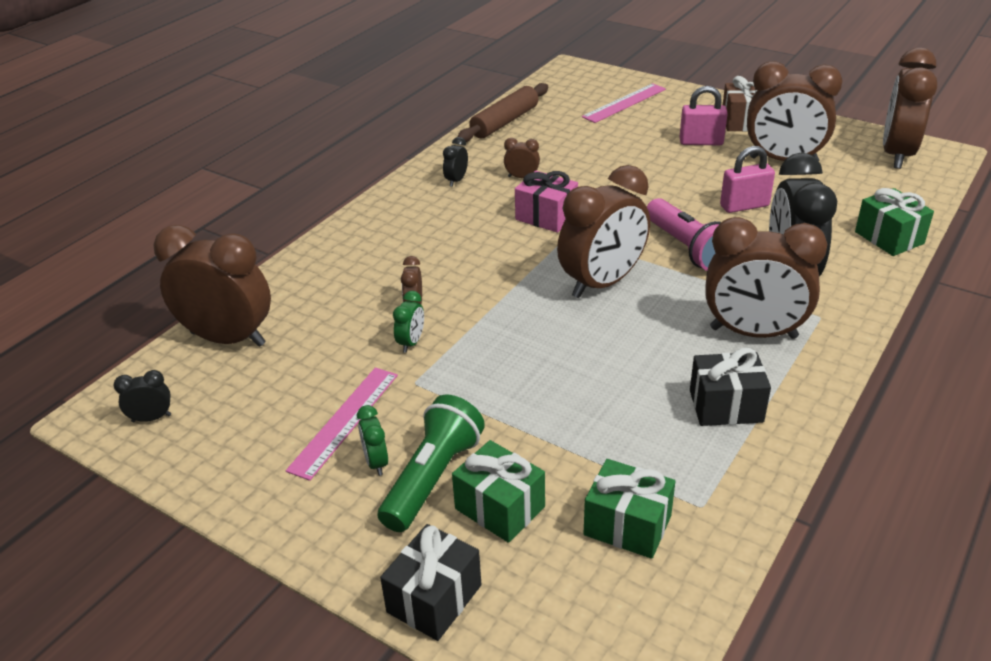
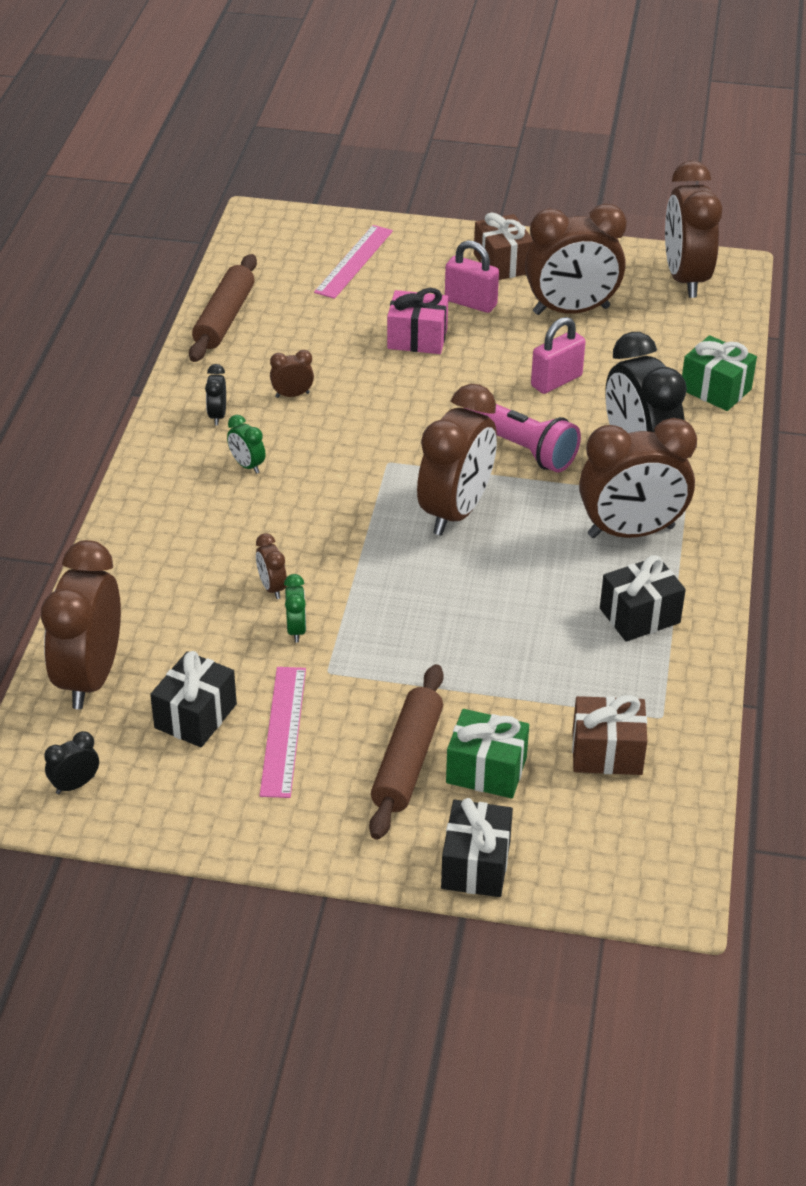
camera: 25 degrees left, 5 degrees up
brown clock [153,225,271,347] -> brown clock turned 75 degrees counterclockwise [41,540,121,709]
green clock [357,405,388,476] -> green clock moved to [227,415,265,474]
green flashlight [378,394,485,532] -> brown rolling pin [369,664,444,840]
pink gift [515,171,578,233] -> pink gift moved to [387,288,448,354]
green gift [584,459,675,559] -> brown gift [572,695,647,775]
pink padlock [680,86,728,145] -> pink padlock turned 45 degrees clockwise [445,240,499,313]
none -> black gift [150,651,237,747]

